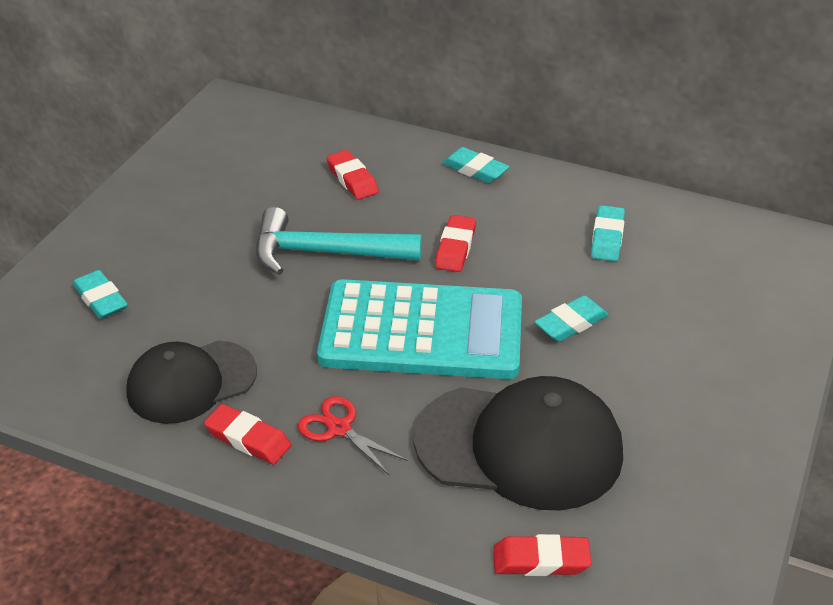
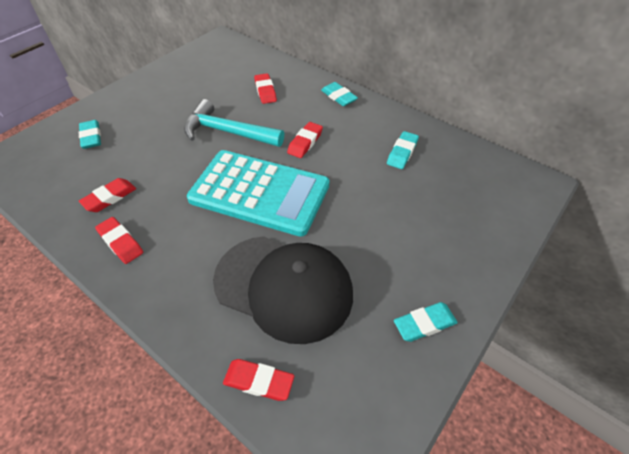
camera: 15 degrees right, 10 degrees up
black cap [126,341,257,424] -> red eraser [79,178,136,212]
red scissors [297,396,408,476] -> none
turquoise eraser [534,295,609,342] -> turquoise eraser moved to [394,302,458,342]

